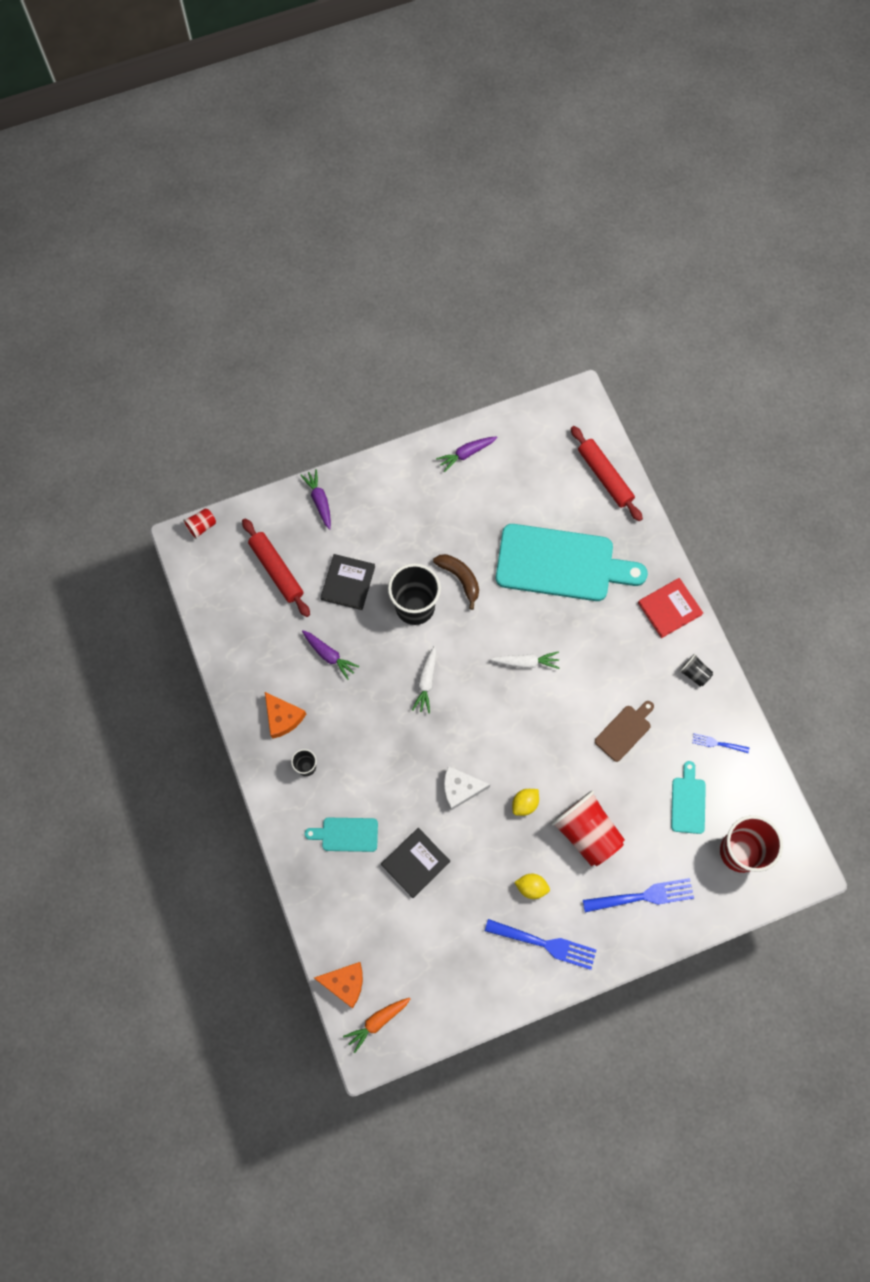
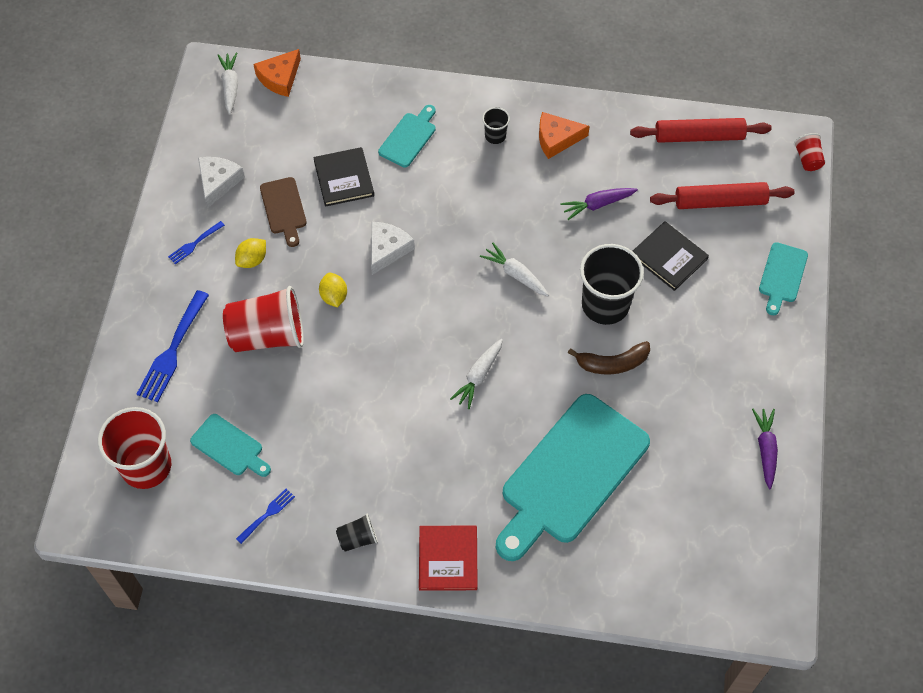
camera: 120 degrees right, 10 degrees down
purple carrot [300,469,331,530] -> turquoise cutting board [759,242,808,315]
orange carrot [343,998,410,1053] -> white carrot [218,52,238,114]
blue fork [485,919,596,970] -> blue fork [168,221,225,264], size x0.53
red rolling pin [571,426,643,521] -> red rolling pin moved to [630,118,772,143]
brown cutting board [595,701,654,762] -> brown cutting board moved to [260,177,307,247]
none -> white cheese [198,157,245,208]

